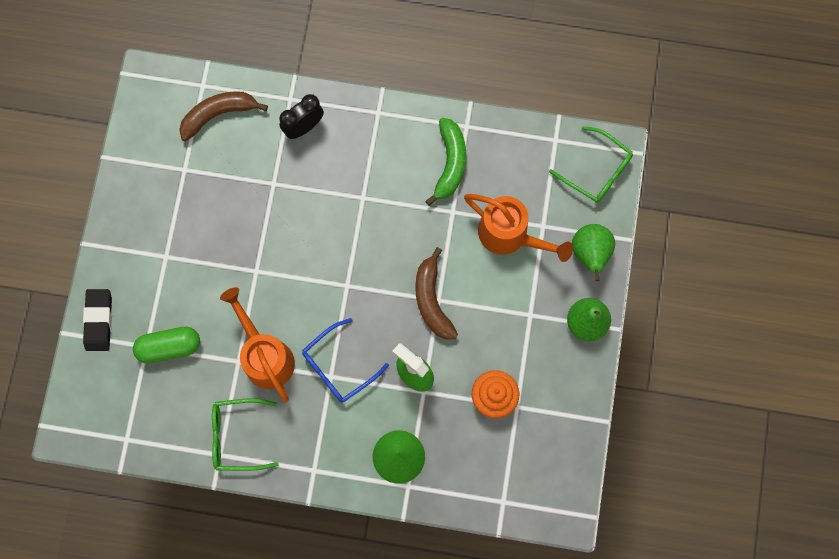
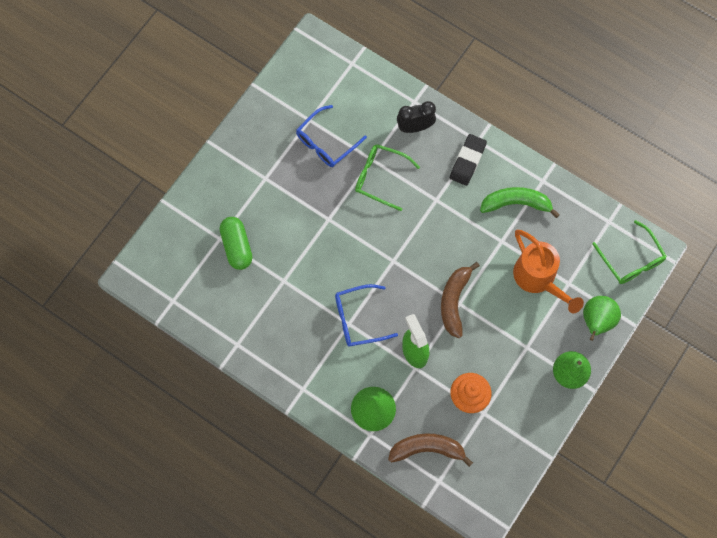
camera: 25 degrees right, 5 degrees down
black eraser [83,289,112,351] -> black eraser moved to [450,134,487,186]
green capsule [133,327,200,364] -> green capsule turned 60 degrees clockwise [220,217,253,270]
brown banana [179,91,268,141] -> brown banana moved to [388,434,473,467]
green glasses [212,398,279,471] -> green glasses moved to [355,144,420,211]
orange watering can [220,287,295,402] -> none
green banana [425,118,466,206] -> green banana turned 120 degrees counterclockwise [480,187,560,218]
none -> blue glasses [296,105,367,167]

